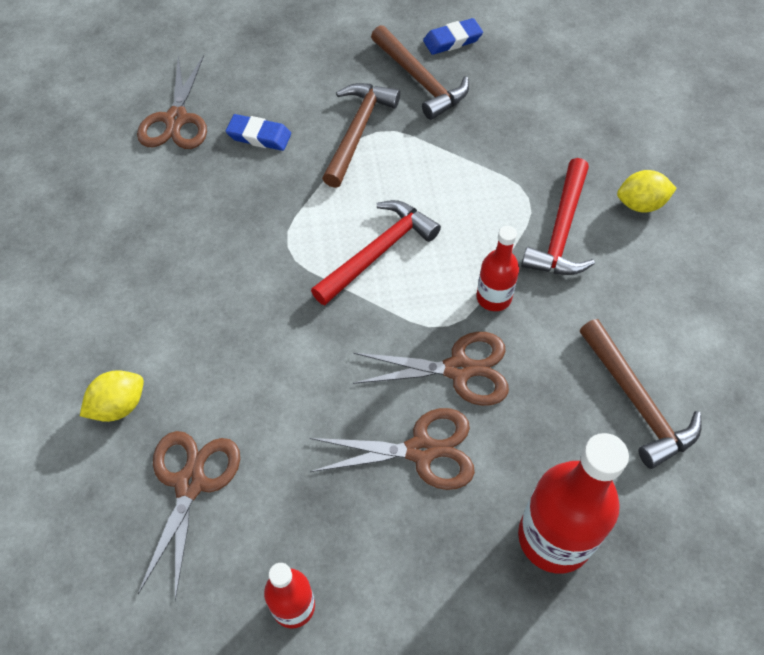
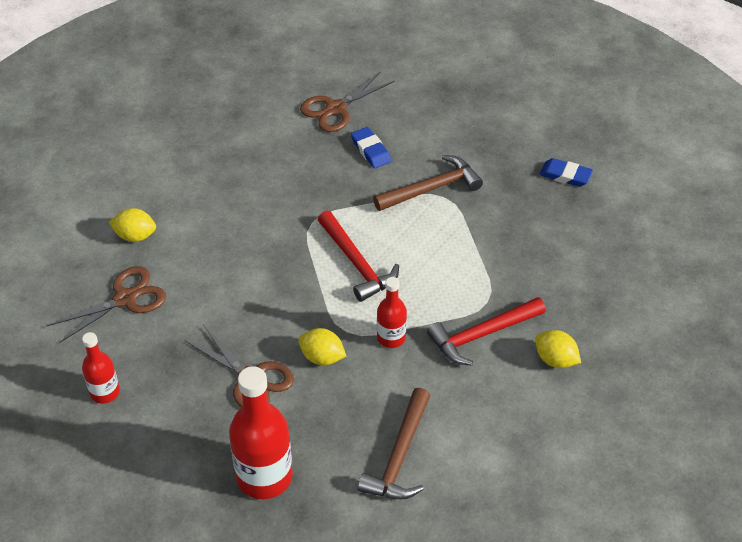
camera: 45 degrees right, 10 degrees down
red hammer [311,200,441,305] -> red hammer turned 60 degrees clockwise [318,211,399,302]
brown scissors [353,332,509,406] -> yellow lemon [298,328,346,365]
brown hammer [371,25,469,120] -> none

